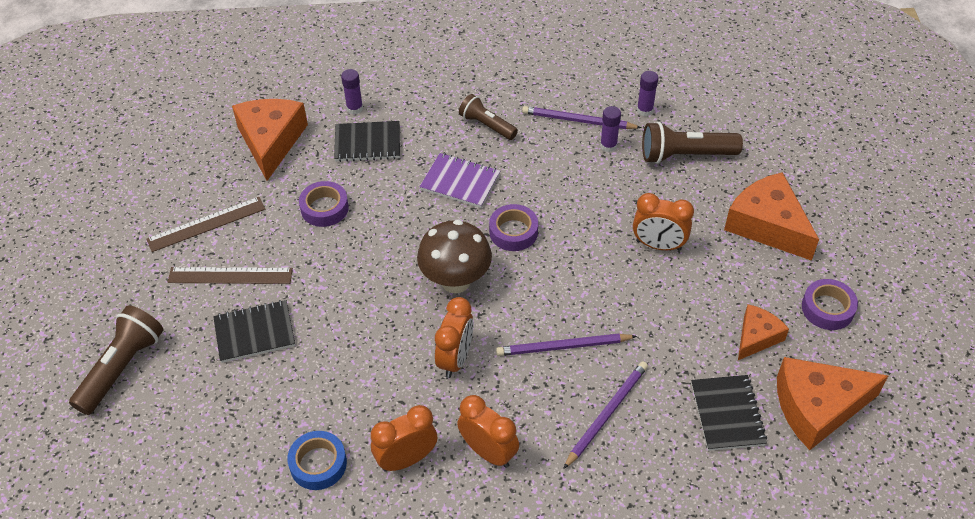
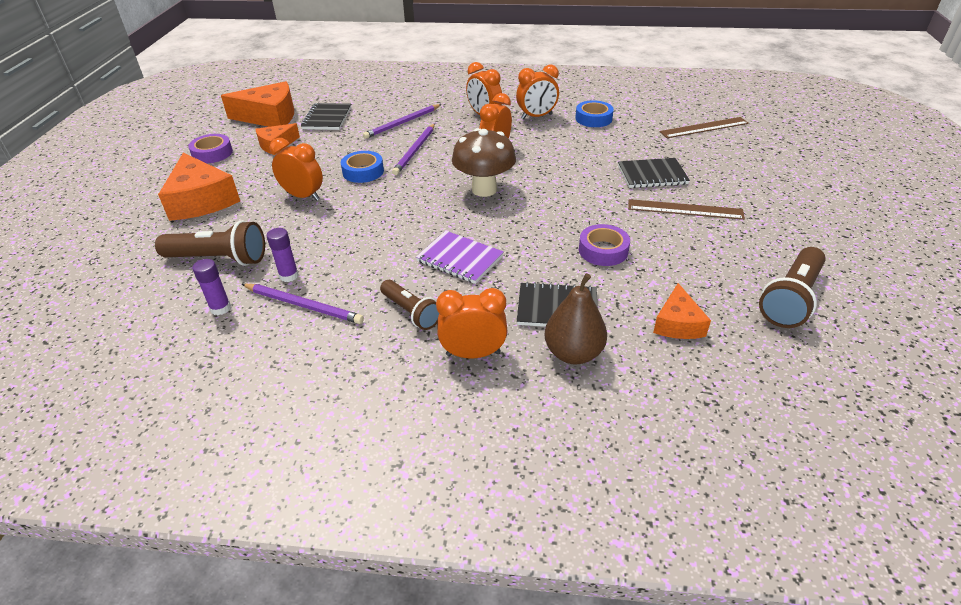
camera: 170 degrees left, 10 degrees down
brown flashlight [69,305,164,415] -> brown flashlight moved to [759,247,826,328]
brown ruler [146,197,265,252] -> brown ruler moved to [660,117,749,138]
orange cheese [232,99,308,181] -> orange cheese [653,283,711,339], size x0.57
purple glue stick [341,69,363,114] -> brown pear [545,273,607,365]
purple tape [489,204,538,251] -> none
purple pencil [496,334,637,356] -> purple pencil turned 105 degrees clockwise [392,124,435,175]
none -> blue tape [341,151,384,183]
none -> orange clock [436,288,508,358]

